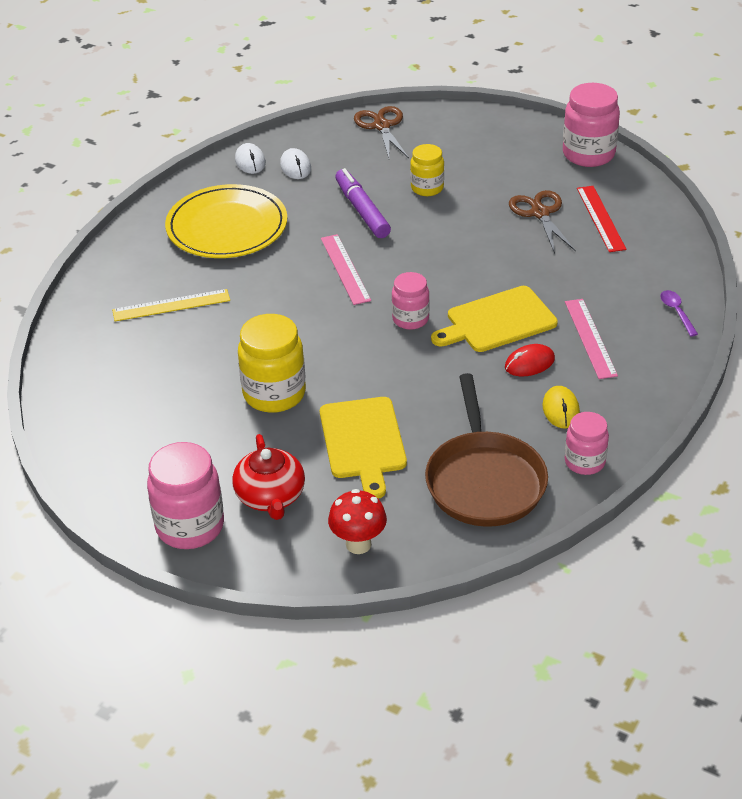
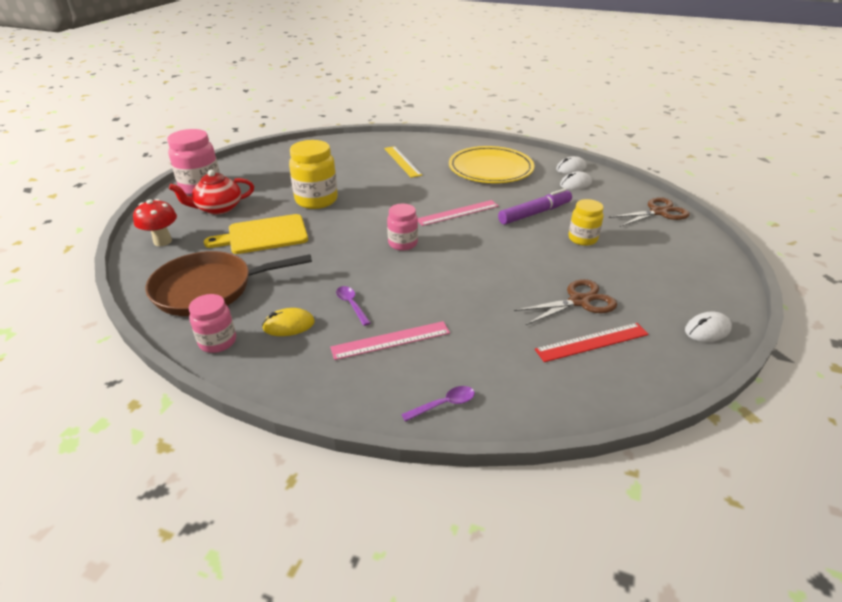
camera: 80 degrees right, 5 degrees down
yellow cutting board [431,286,558,352] -> none
red mouse [505,344,555,376] -> purple spoon [336,286,371,326]
pink jar [563,83,620,167] -> white mouse [685,312,732,342]

